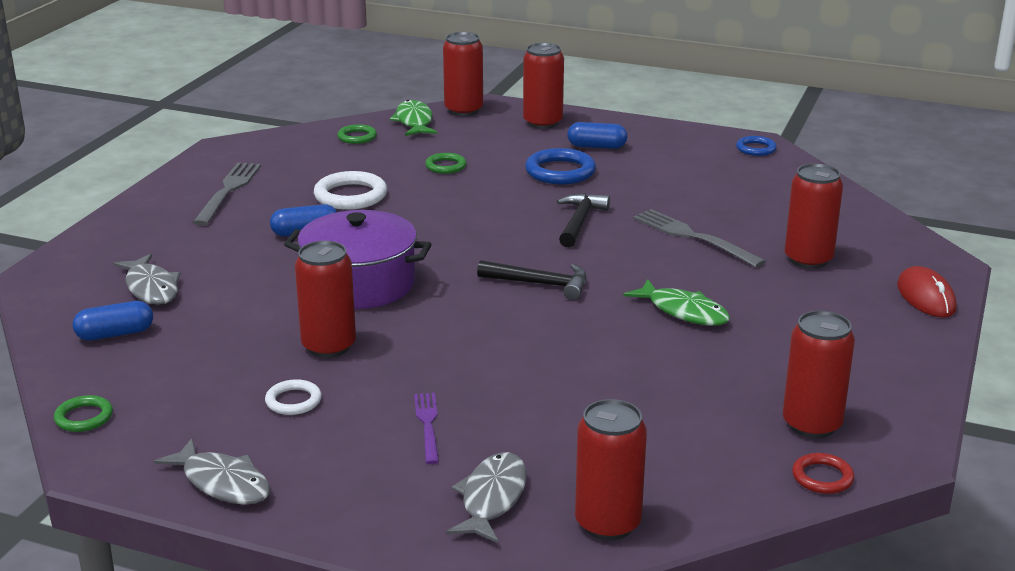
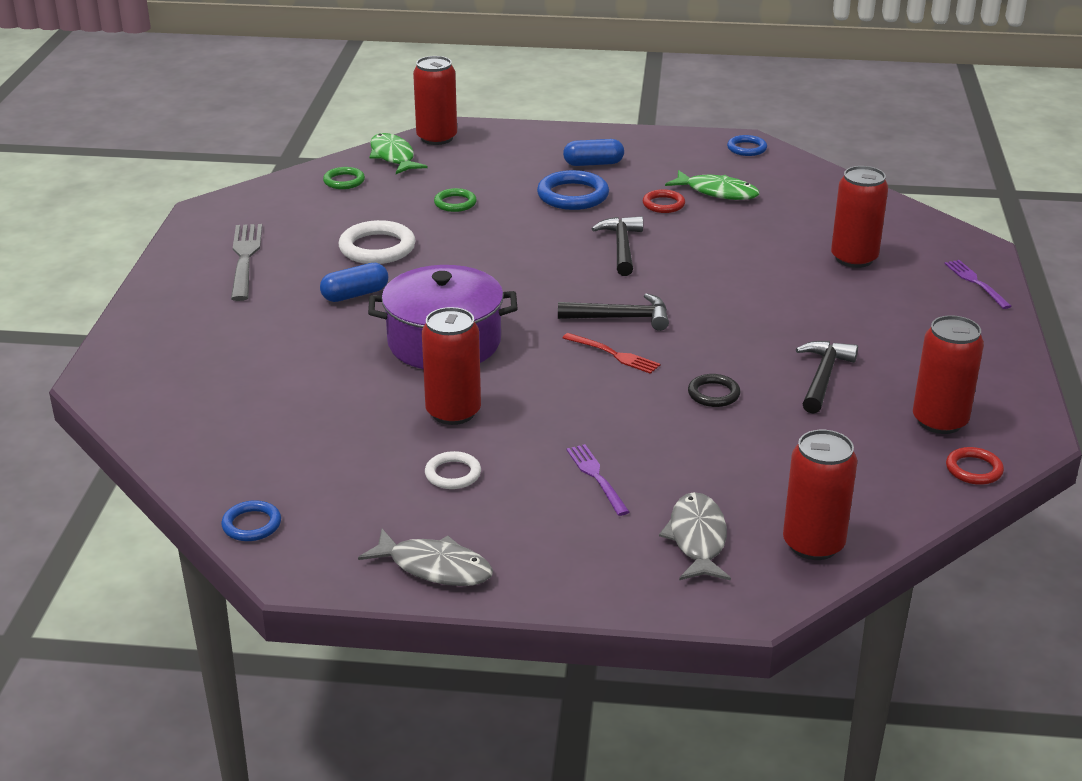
camera: 15 degrees left, 5 degrees up
green ring [54,395,113,432] -> blue ring [221,500,281,541]
blue capsule [73,301,153,341] -> none
grey fish [113,254,181,305] -> none
red can [523,43,564,129] -> none
green fish [623,279,730,326] -> green fish moved to [665,170,760,200]
grey fork [633,209,766,268] -> none
red mouse [897,266,957,317] -> purple fork [944,260,1012,309]
none -> red fork [563,333,660,374]
none -> red ring [643,189,685,213]
none -> black ring [688,374,740,407]
none -> black hammer [796,341,858,414]

